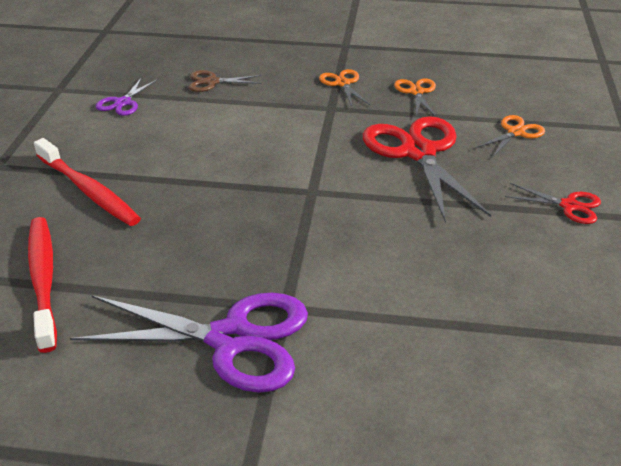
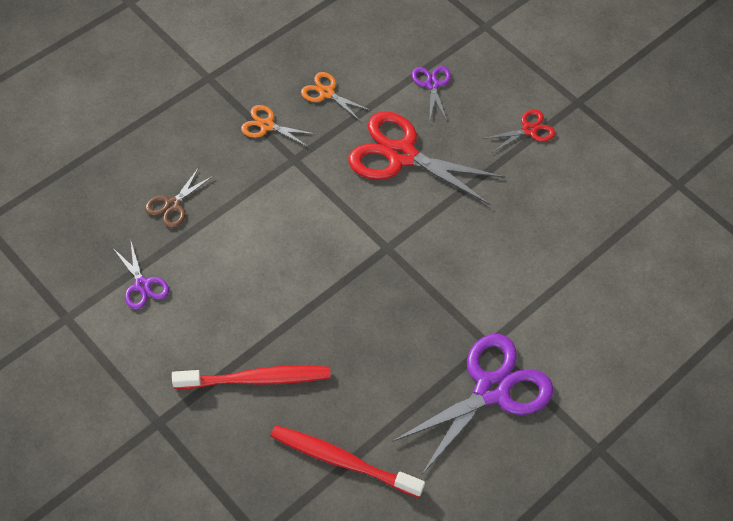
camera: 55 degrees left, 20 degrees up
orange scissors [475,115,545,157] -> purple scissors [412,66,451,122]

